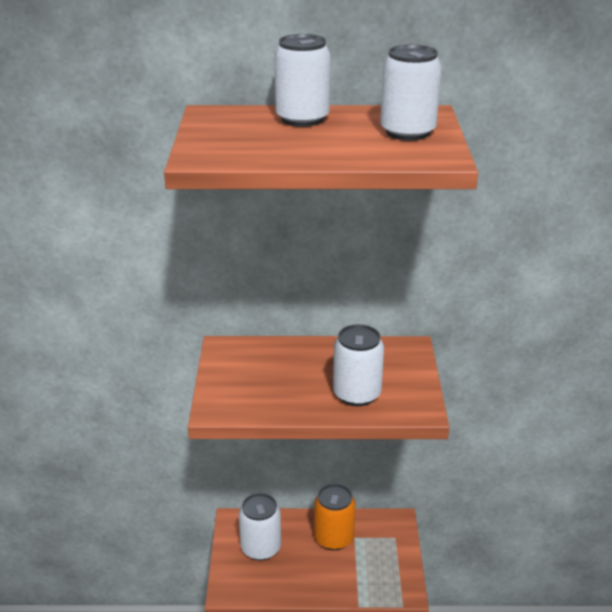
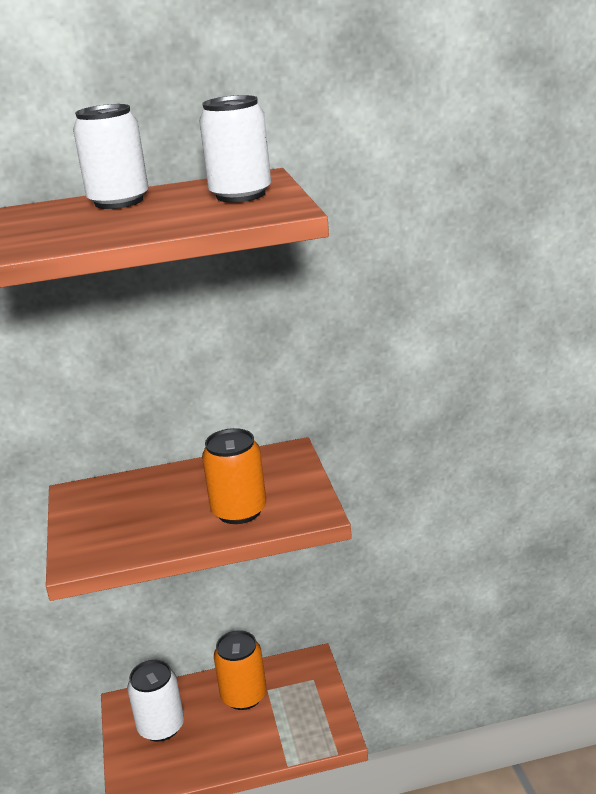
camera: 10 degrees left, 5 degrees down
white can [333,324,384,406] -> orange can [202,428,266,524]

